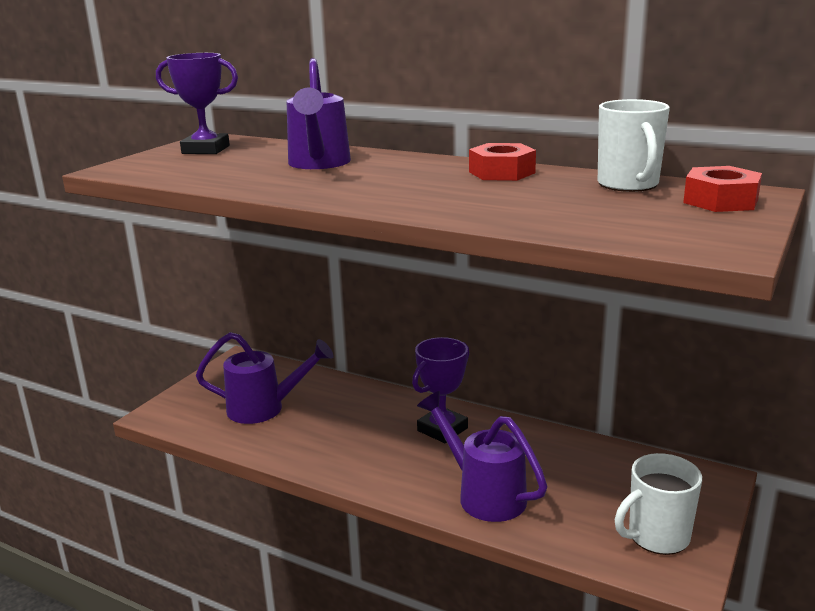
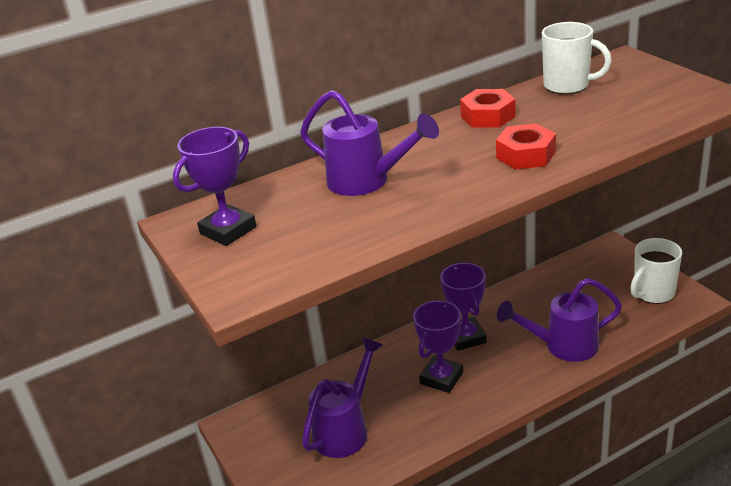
camera: 55 degrees left, 10 degrees up
white mug [615,453,702,555] -> white mug turned 45 degrees clockwise [630,238,682,304]
red nut [683,166,762,212] -> red nut moved to [496,124,556,169]
none -> purple trophy [413,301,463,393]

